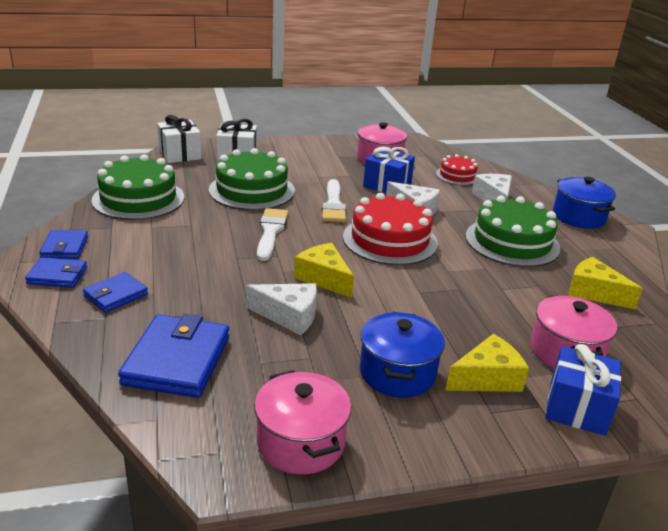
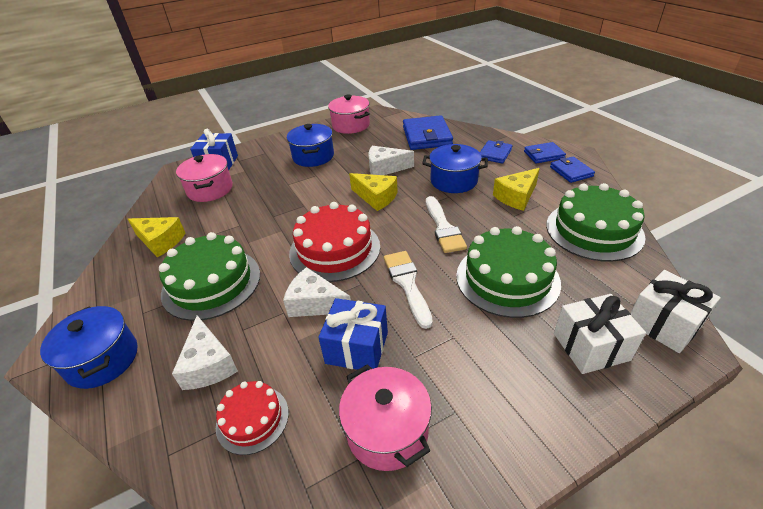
camera: 170 degrees right, 10 degrees up
yellow cheese [445,334,529,392] -> yellow cheese moved to [493,168,540,211]
none -> blue pot [422,144,488,193]

